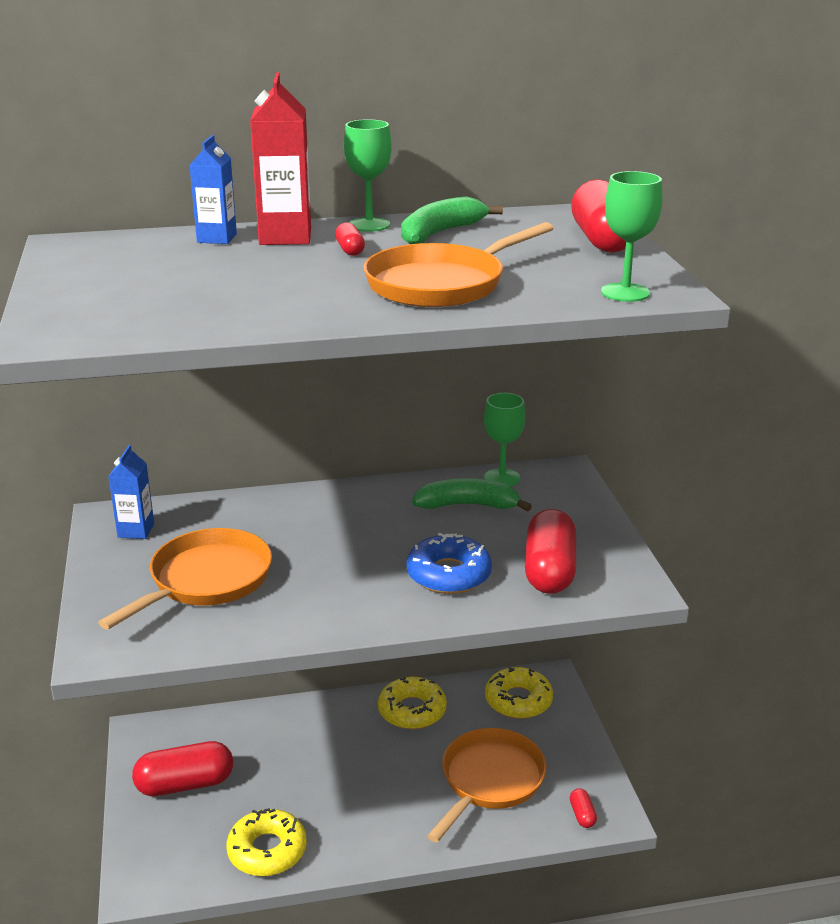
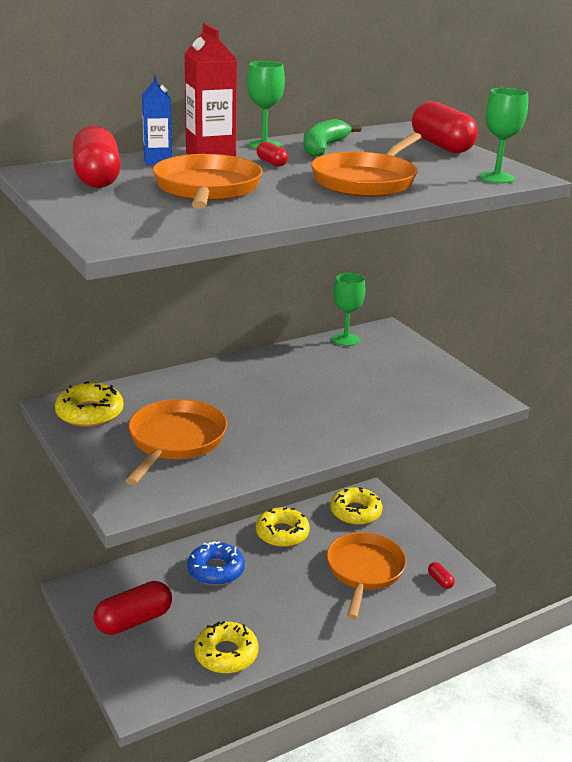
camera: 20 degrees left, 0 degrees up
blue carton [108,445,154,539] -> yellow donut [55,381,124,427]
blue donut [406,533,492,594] -> blue donut moved to [187,541,245,586]
green banana [412,478,532,512] -> none
red capsule [525,509,576,594] -> red capsule moved to [73,125,121,188]
none -> orange pan [153,154,263,209]

